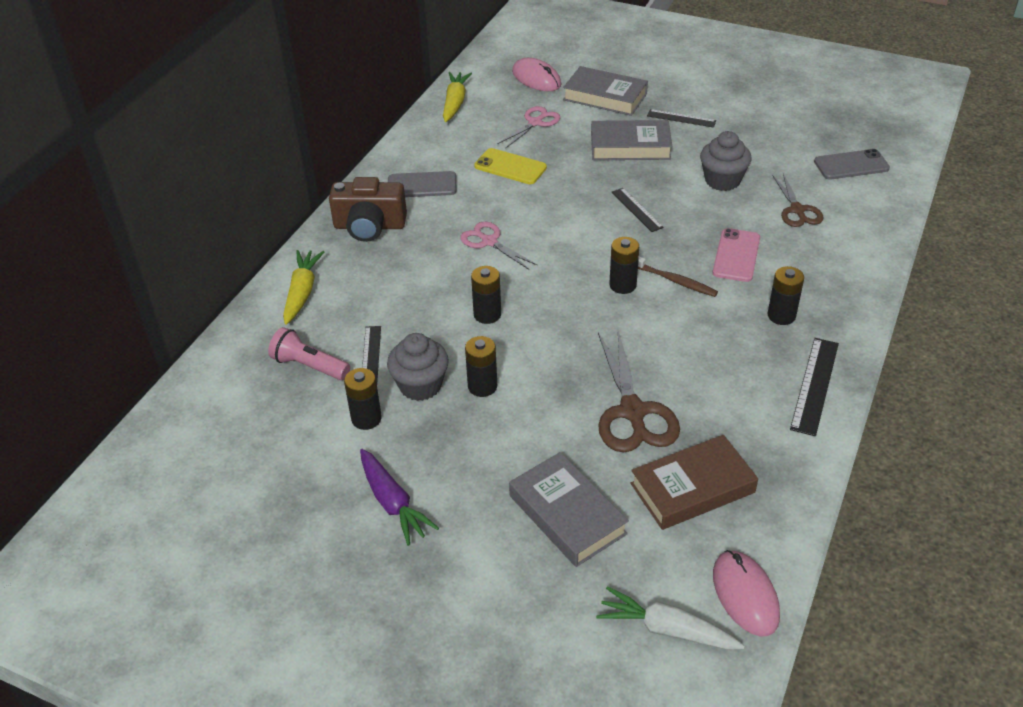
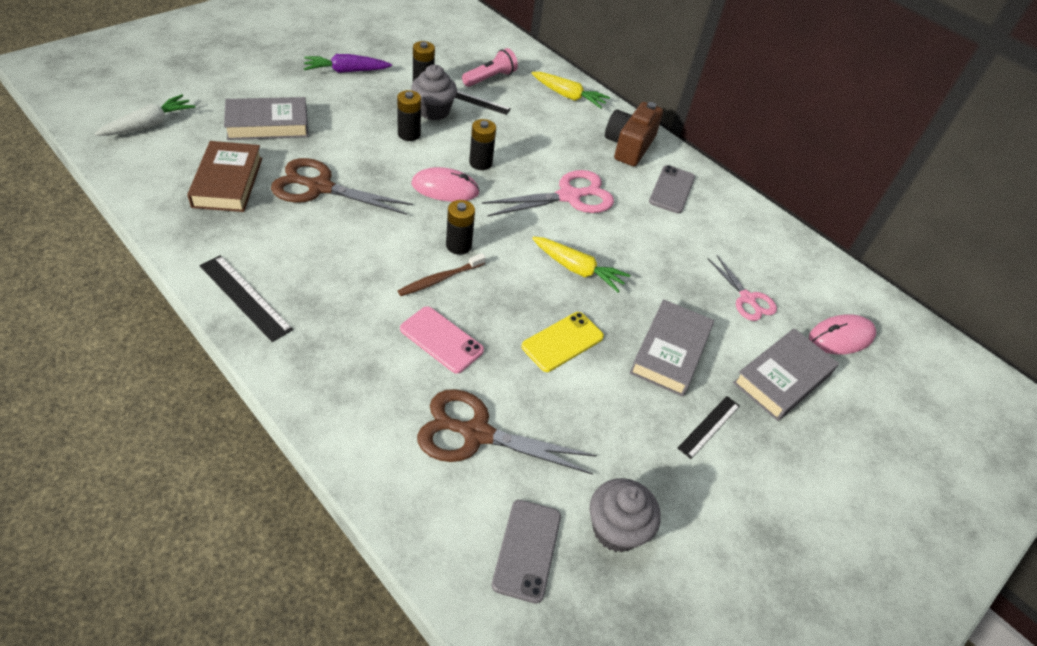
camera: 105 degrees right, 5 degrees up
yellow carrot [443,72,472,122] -> yellow carrot moved to [532,237,630,293]
pink scissors [460,222,537,270] -> pink scissors [482,170,614,217], size x1.62
yellow phone [474,148,547,184] -> yellow phone moved to [521,312,604,372]
black ruler [612,188,664,232] -> none
grey cupcake [700,131,751,191] -> grey cupcake moved to [589,478,661,552]
pink mouse [713,550,780,637] -> pink mouse moved to [412,167,480,202]
black battery [768,266,804,325] -> none
brown scissors [773,174,823,227] -> brown scissors [417,389,597,475], size x1.62

